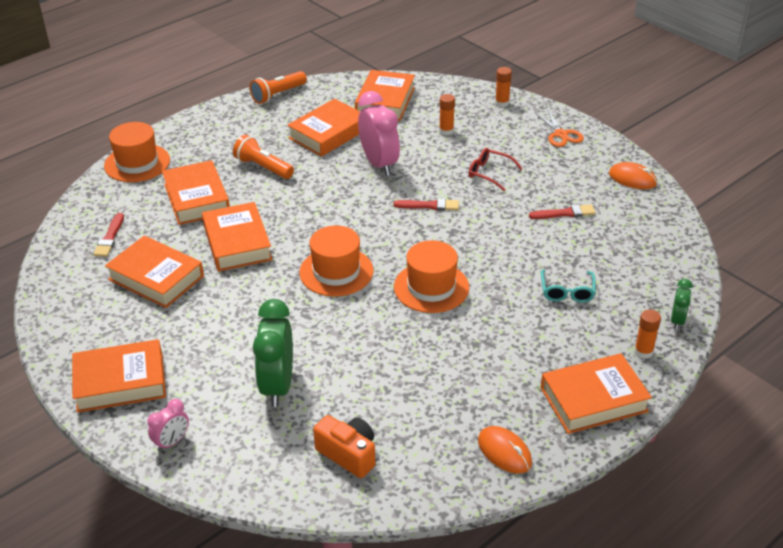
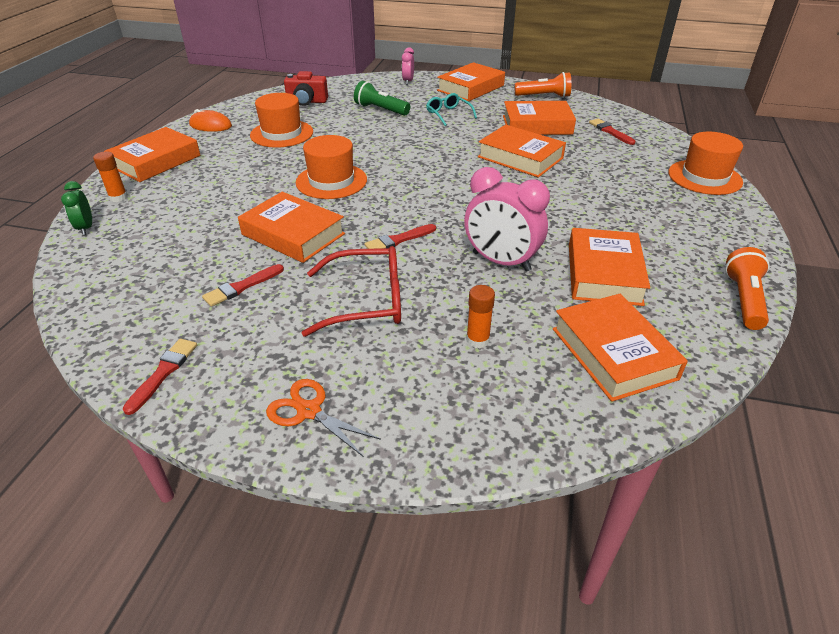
camera: 145 degrees right, 0 degrees up
orange book [162,160,230,225] -> orange book moved to [238,192,345,263]
orange flashlight [233,135,294,179] -> orange flashlight moved to [515,72,571,98]
green clock [253,299,293,407] -> green flashlight [354,81,410,116]
orange hat [299,225,373,297] -> orange hat moved to [250,93,313,148]
orange camera [313,415,375,478] -> red camera [284,71,328,106]
red glasses [469,148,522,191] -> red glasses [301,246,401,337], size x1.65
orange glue stick [495,67,512,107] -> none
turquoise glasses [541,269,596,303] -> turquoise glasses moved to [426,93,477,126]
orange mouse [609,162,657,189] -> red brush [123,339,197,415]

